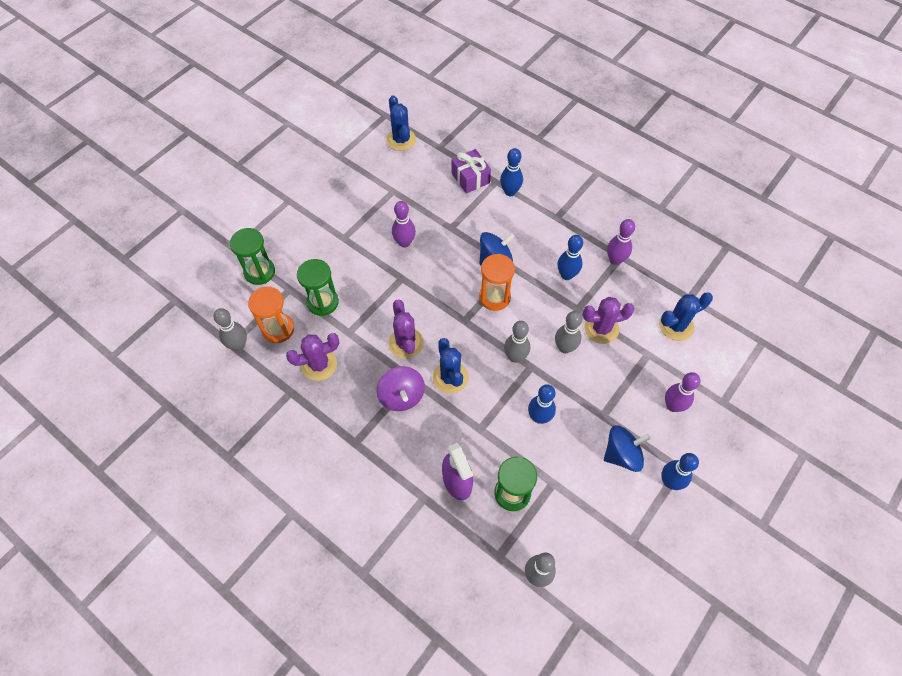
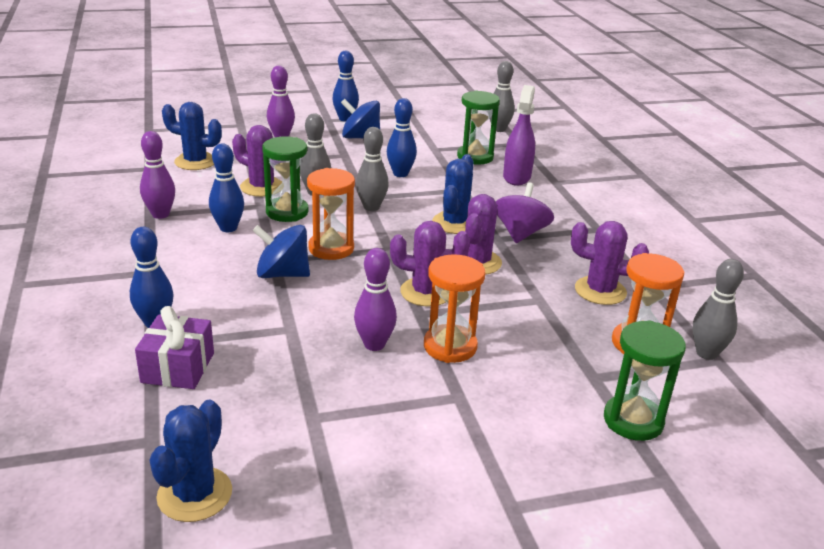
camera: 145 degrees left, 30 degrees down
green hourglass [297,259,339,316] -> green hourglass moved to [262,136,309,222]
none -> purple cactus [390,221,470,307]
none -> orange hourglass [424,254,485,363]

